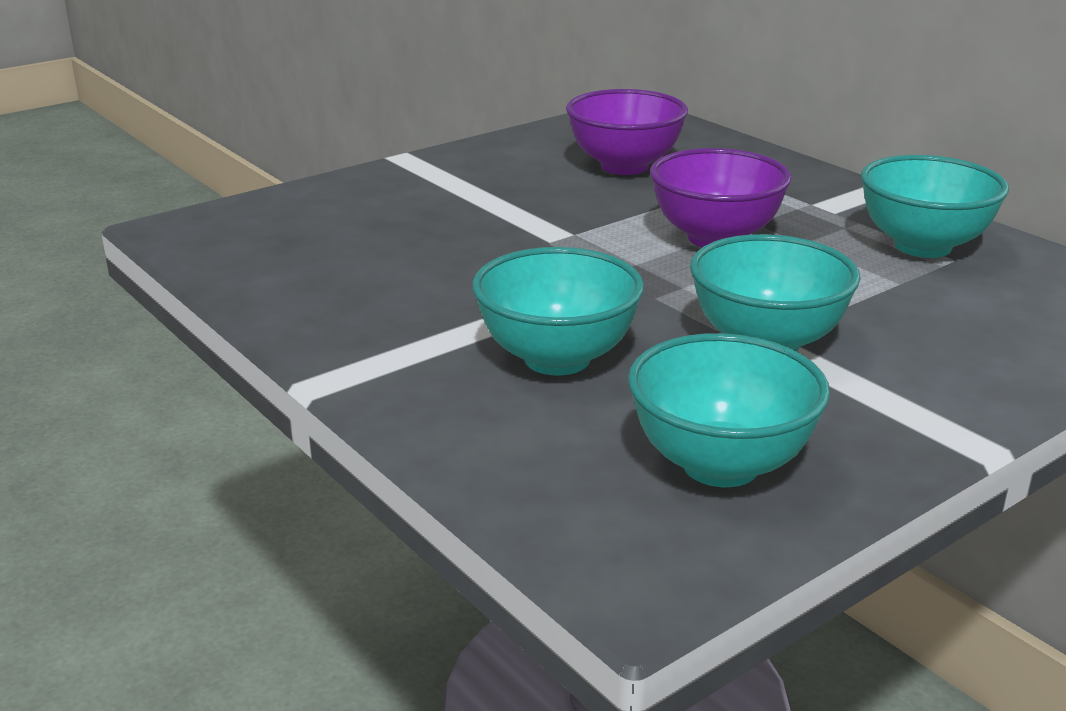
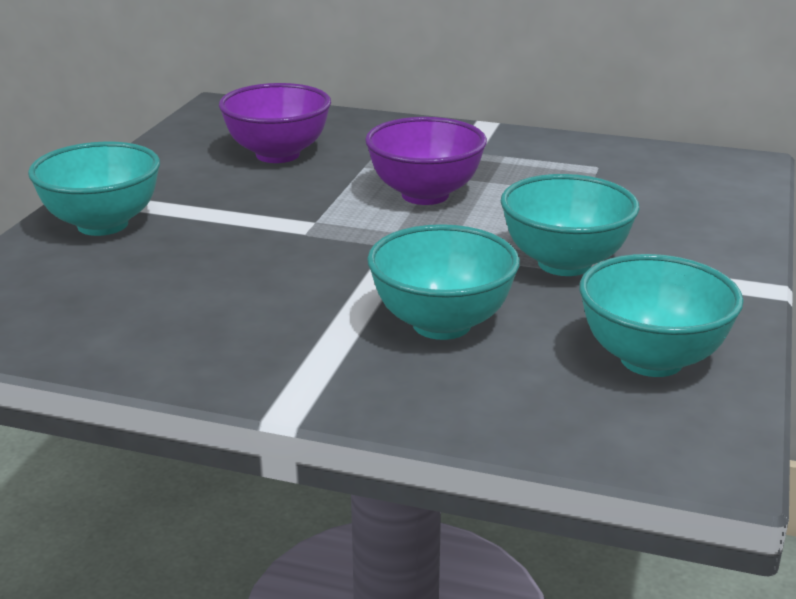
camera: 35 degrees left, 0 degrees up
turquoise bowl [861,155,1009,258] -> turquoise bowl moved to [28,142,160,236]

